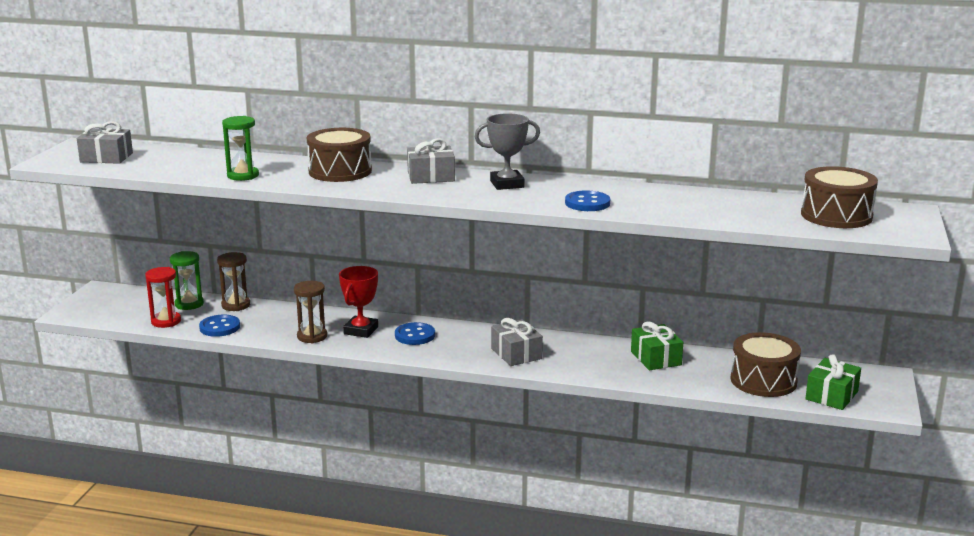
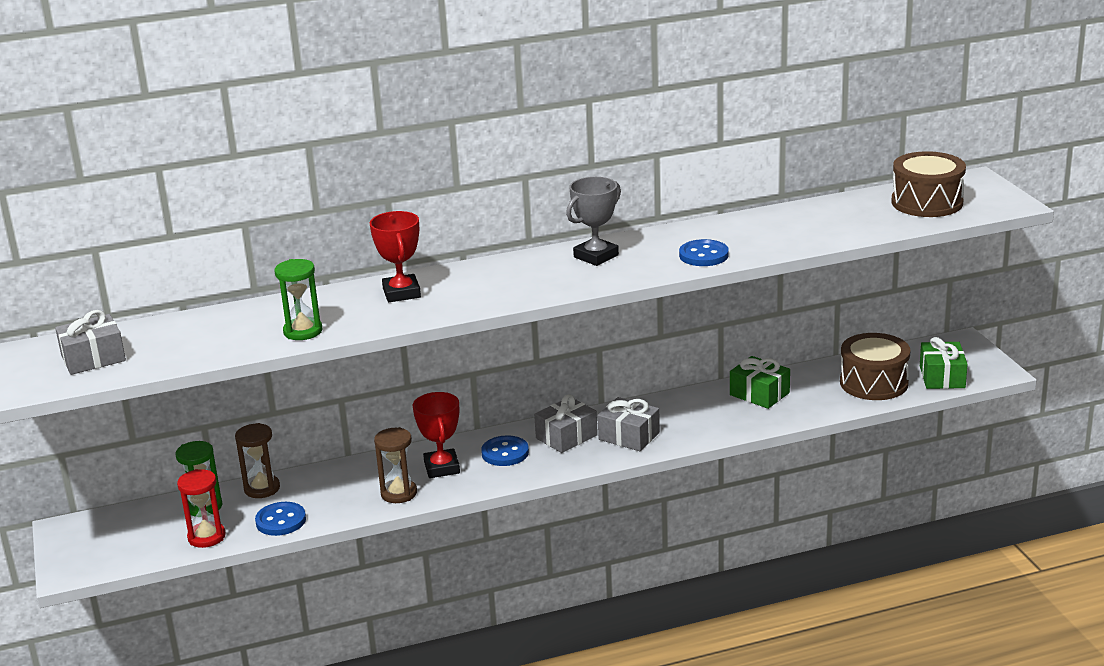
camera: 30 degrees left, 5 degrees up
brown drum [307,128,372,182] -> red trophy [370,211,421,302]
grey gift [407,138,455,184] -> grey gift moved to [534,394,598,453]

